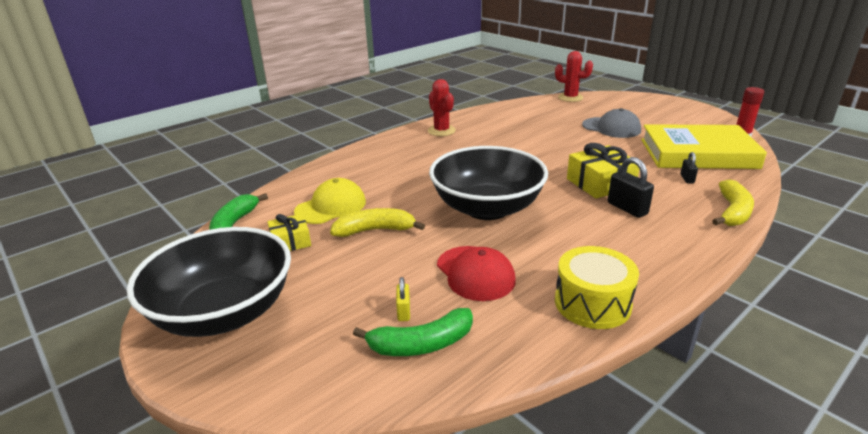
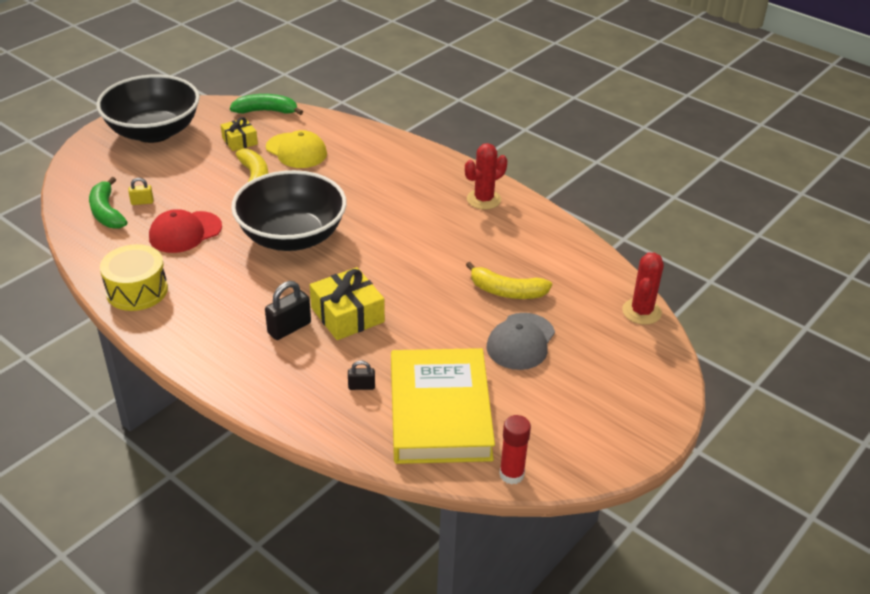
camera: 80 degrees right, 10 degrees up
yellow banana [712,179,754,226] -> yellow banana moved to [466,262,552,299]

